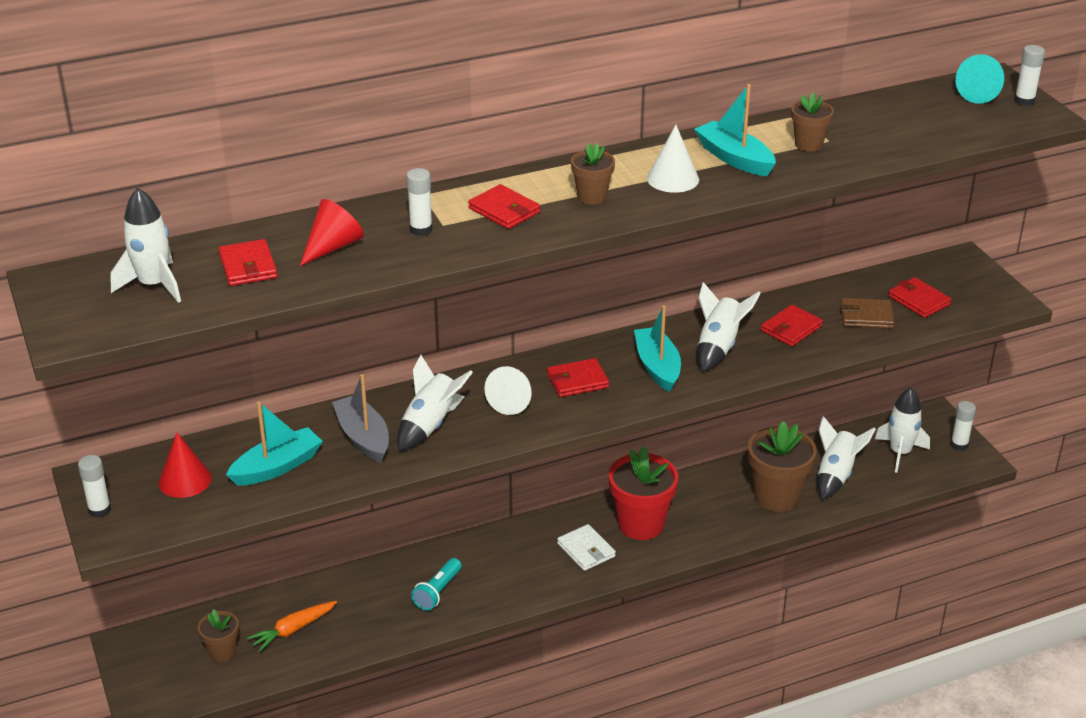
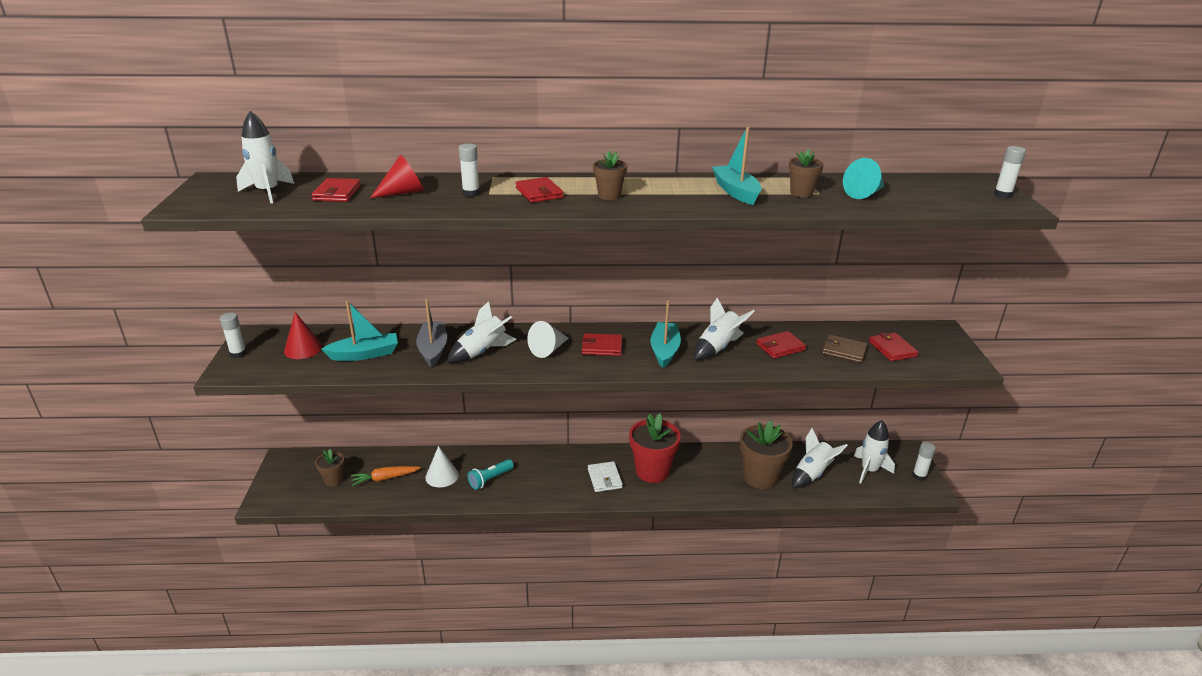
camera: 20 degrees right, 5 degrees down
white cone [647,125,699,193] -> white cone moved to [425,446,459,487]
turquoise cone [956,54,1004,104] -> turquoise cone moved to [843,158,884,199]

